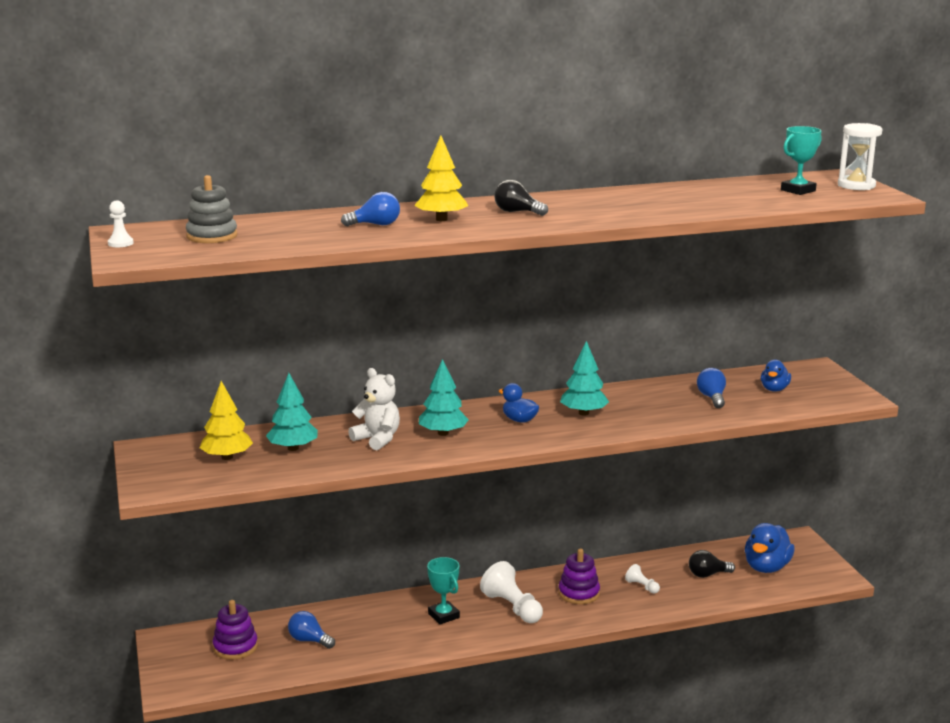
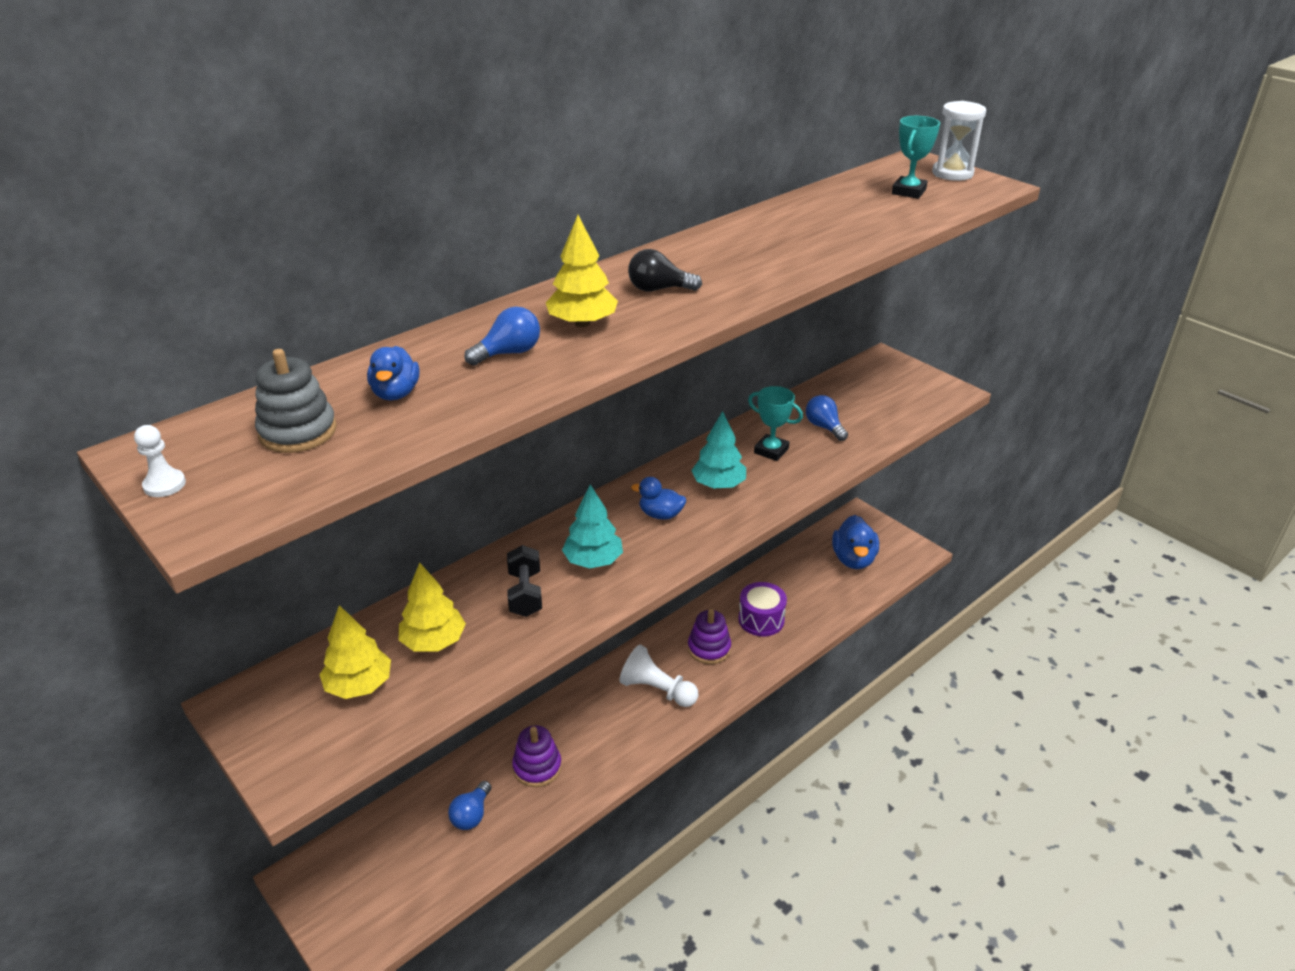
camera: 25 degrees left, 15 degrees up
purple stacking toy [213,600,258,660] -> purple stacking toy moved to [512,725,562,787]
turquoise tree [266,373,318,451] -> yellow tree [399,562,466,652]
blue light bulb [288,611,335,649] -> blue light bulb turned 75 degrees counterclockwise [448,781,492,830]
white teddy bear [348,368,400,450] -> black dumbbell [507,545,542,617]
turquoise trophy [427,557,460,625] -> turquoise trophy moved to [748,386,803,461]
white pawn [625,564,660,594] -> purple drum [738,582,787,636]
black light bulb [689,550,735,578] -> none
blue duck [761,359,791,392] -> blue duck moved to [367,346,420,400]

